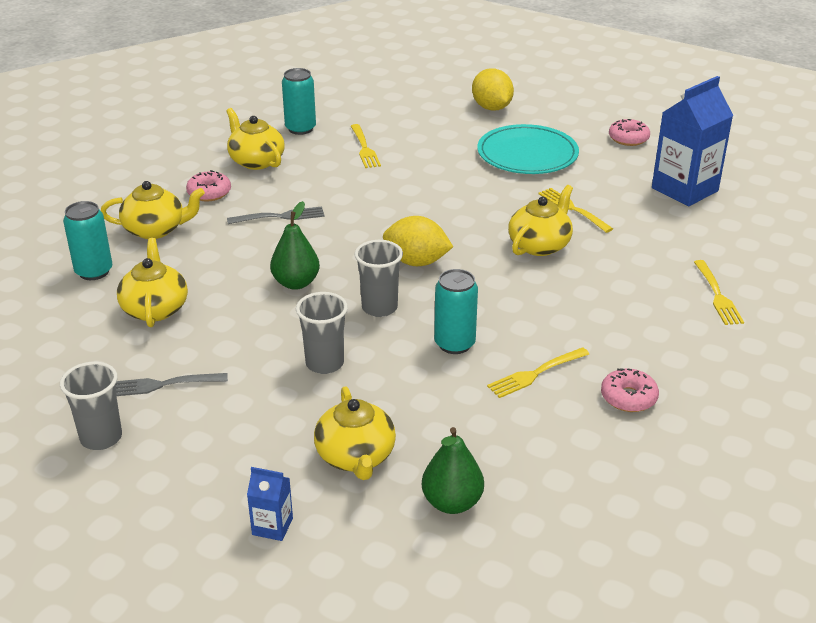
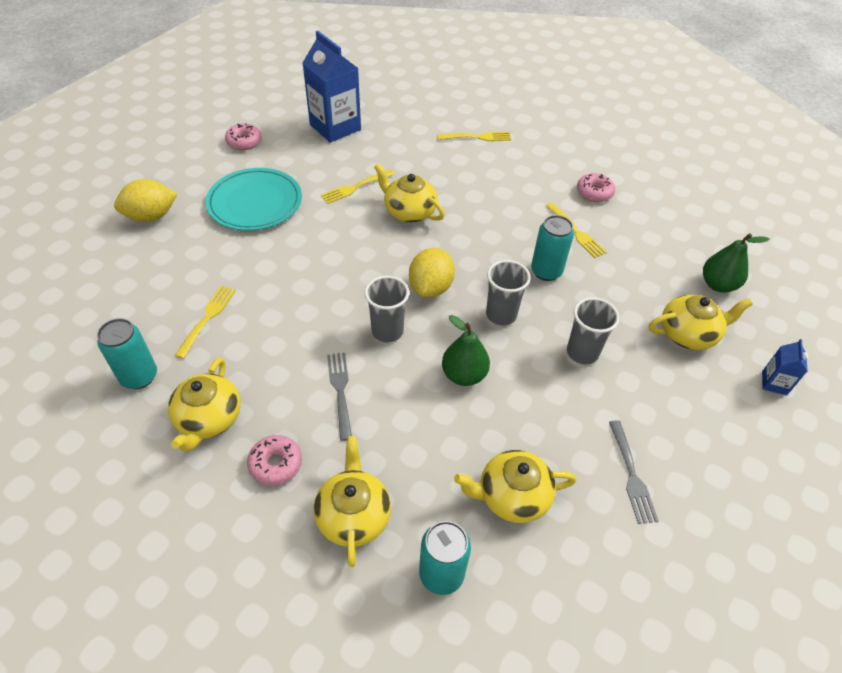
camera: 90 degrees left, 15 degrees up
grey cup [60,362,122,450] -> grey cup moved to [364,276,409,342]
yellow teapot [226,108,285,170] -> yellow teapot turned 45 degrees counterclockwise [168,358,241,452]
yellow fork [351,124,381,168] -> yellow fork turned 60 degrees counterclockwise [174,286,236,359]

